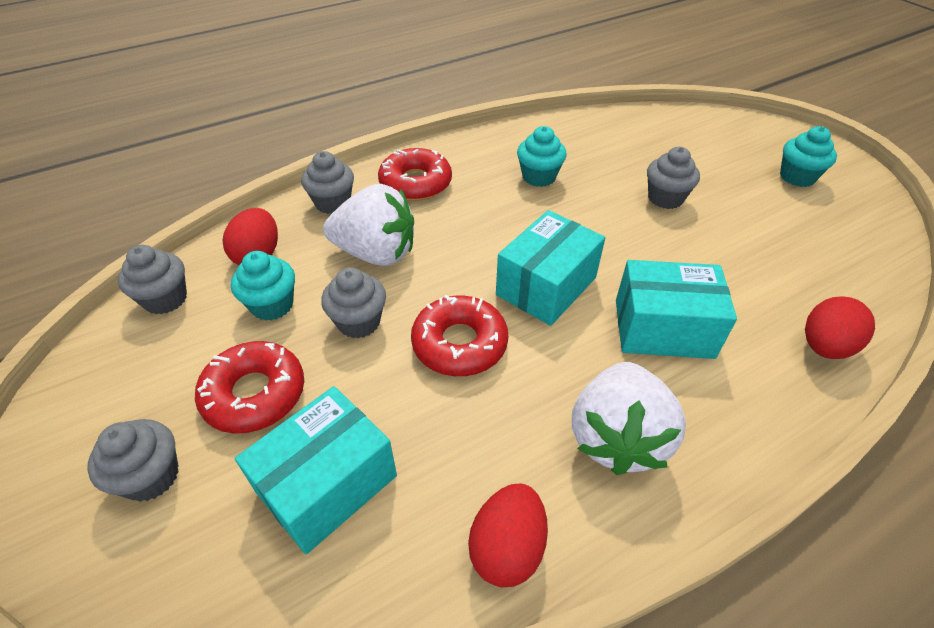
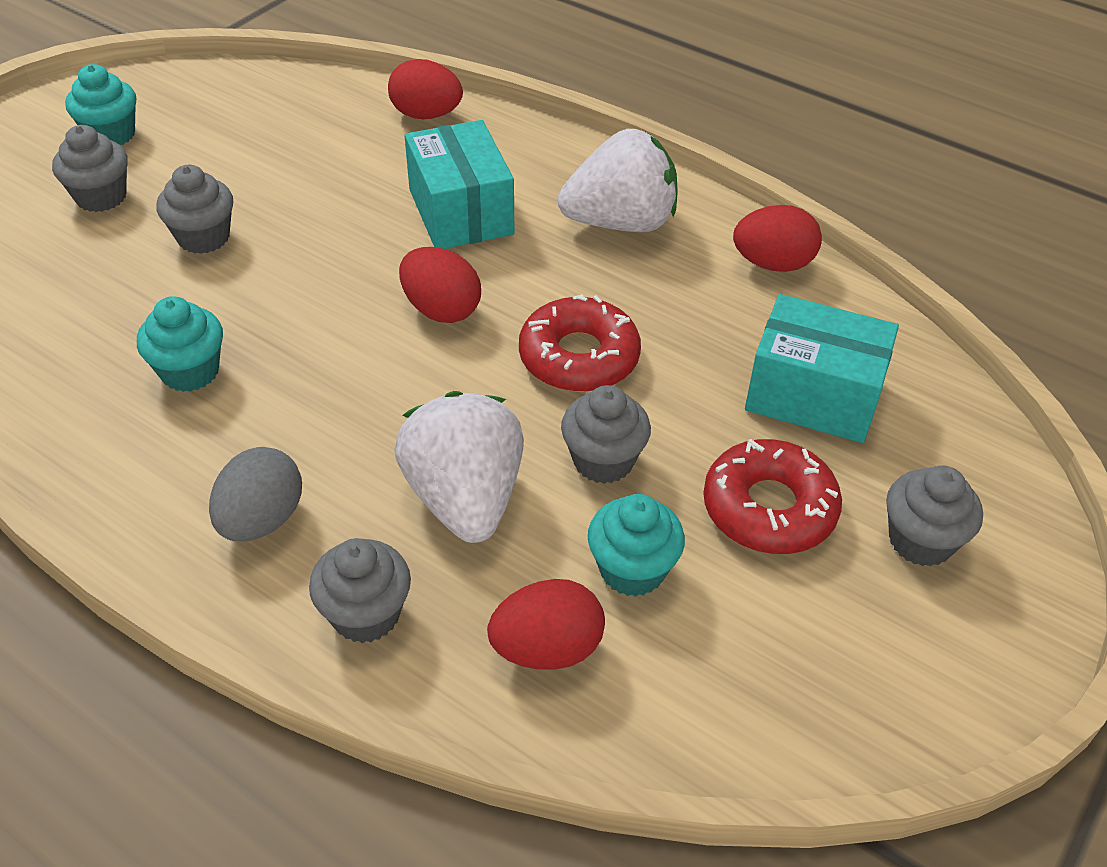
camera: 115 degrees left, 0 degrees up
grey cupcake [118,245,187,314] -> grey cupcake moved to [52,125,128,212]
red donut [378,148,452,201] -> grey egg [209,447,302,541]
turquoise box [496,210,605,326] -> red egg [399,247,481,323]

